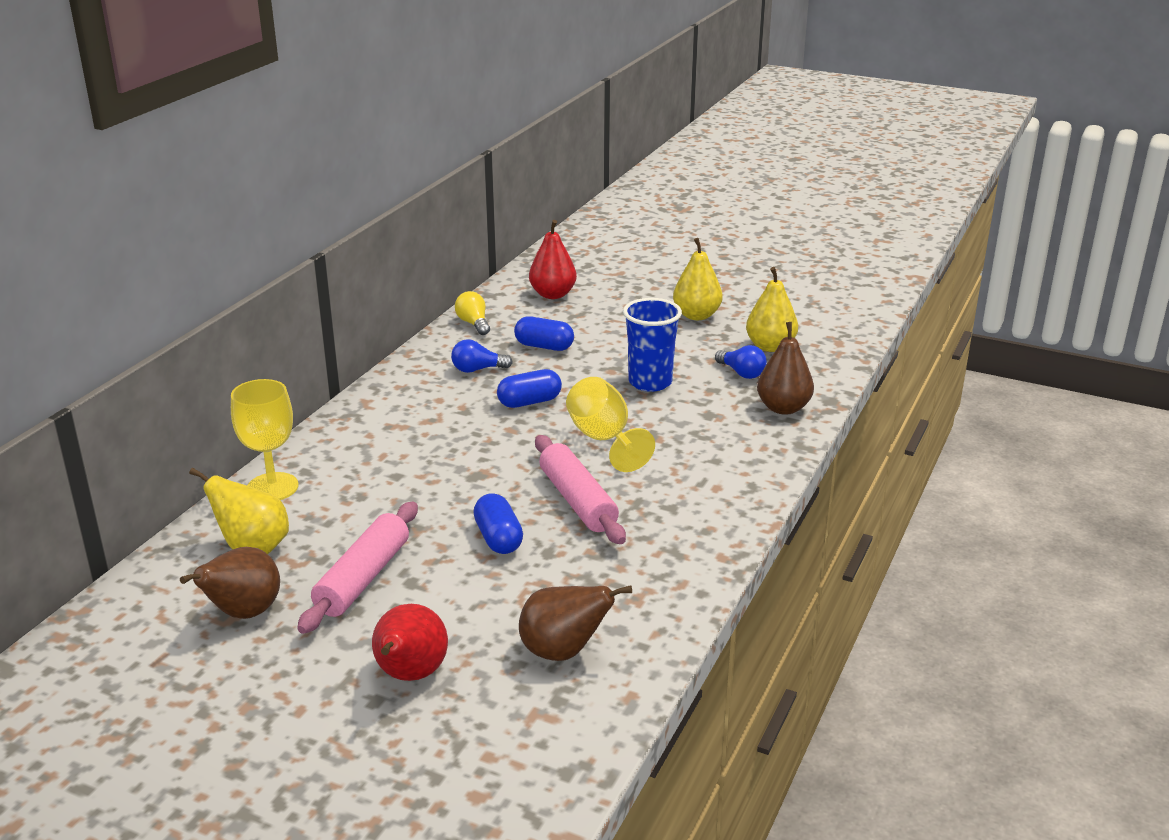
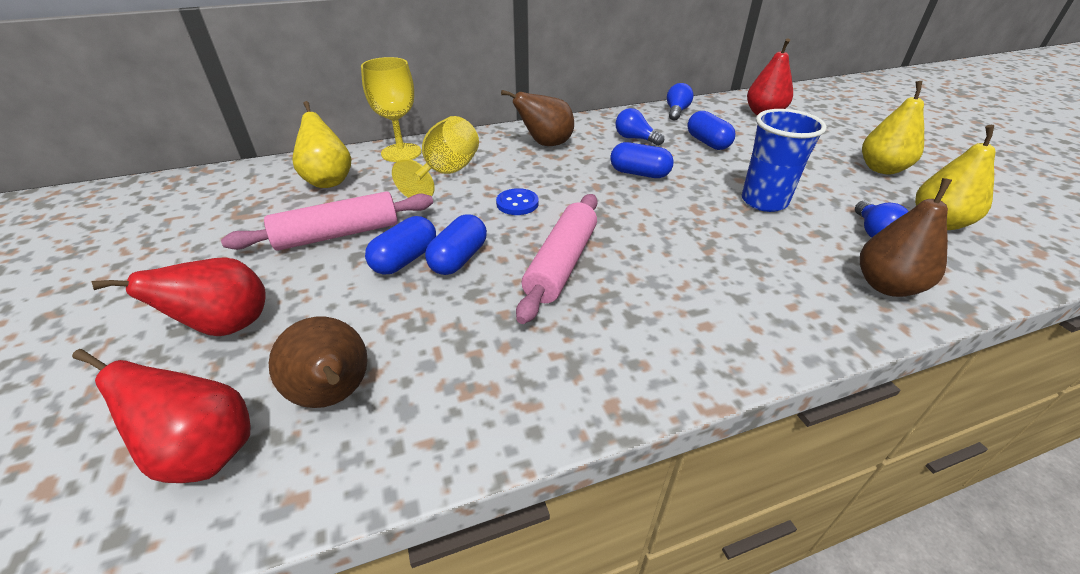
camera: 45 degrees right, 10 degrees up
brown pear [180,547,280,619] -> brown pear moved to [501,90,574,146]
yellow light bulb [455,291,490,335] -> blue light bulb [667,83,693,121]
yellow goblet [566,377,655,472] -> yellow goblet moved to [392,116,479,198]
none -> red pear [72,349,251,483]
none -> blue capsule [365,216,436,275]
none -> blue button [496,188,538,215]

